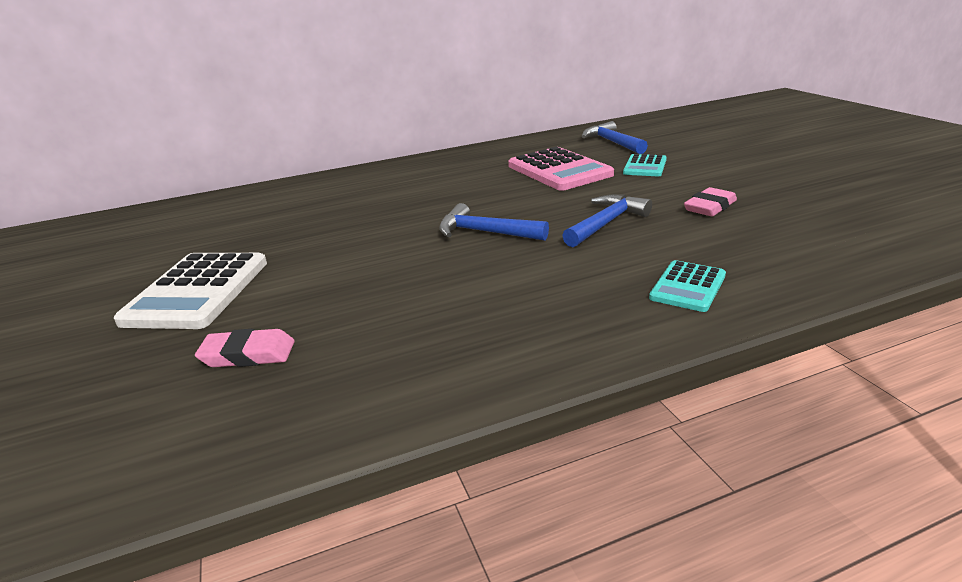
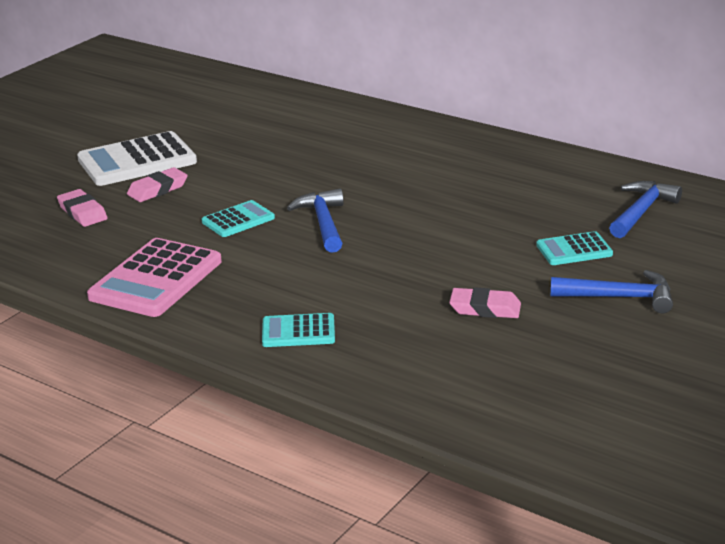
camera: 55 degrees right, 0 degrees up
pink calculator [508,147,614,191] -> pink calculator moved to [87,238,222,317]
blue hammer [562,194,652,247] -> blue hammer moved to [551,270,673,313]
none -> pink eraser [127,167,188,202]
none -> turquoise calculator [202,200,275,237]

